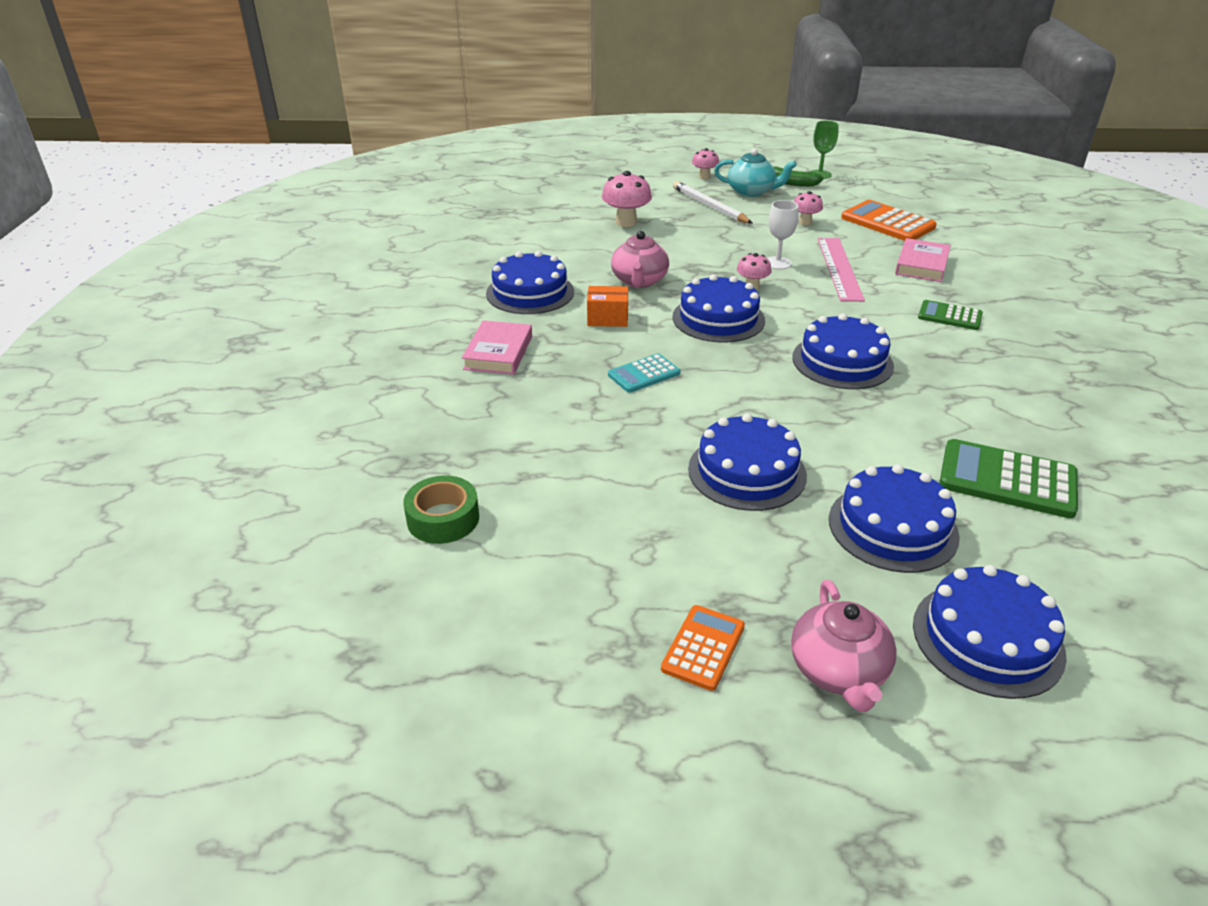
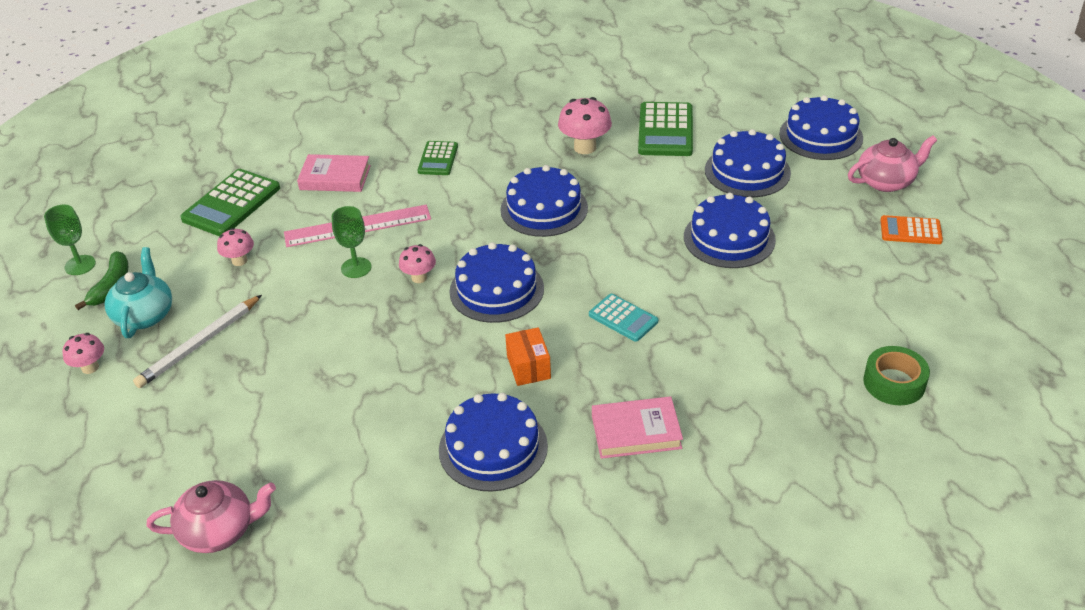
camera: 105 degrees left, 5 degrees up
pink mushroom [602,171,652,227] -> pink mushroom moved to [558,97,612,154]
pink teapot [611,231,669,288] -> pink teapot moved to [146,480,276,553]
white goblet [767,200,799,270] -> green goblet [332,206,372,278]
orange calculator [841,200,937,241] -> green calculator [180,169,280,236]

